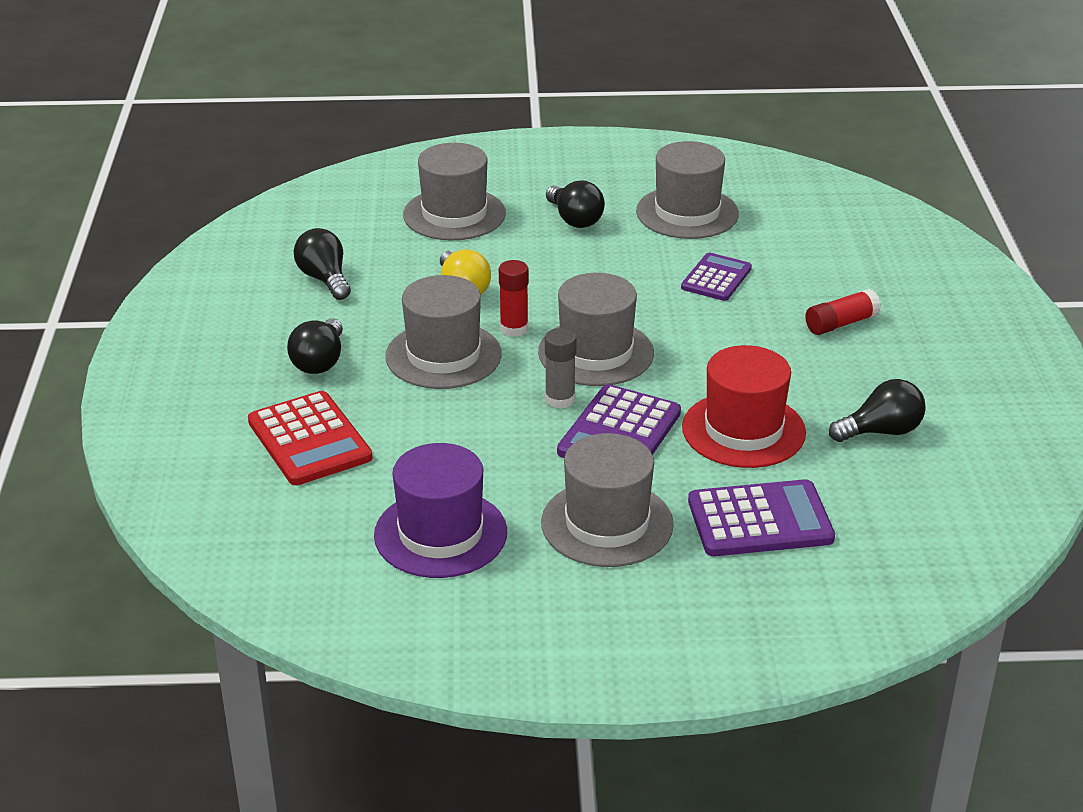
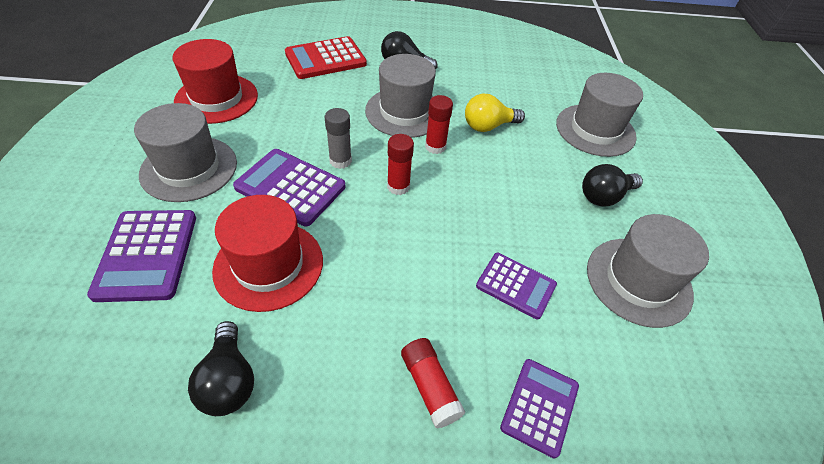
camera: 90 degrees right, 15 degrees up
black light bulb [294,228,351,300] -> none
purple hat [374,443,507,578] -> red hat [173,39,258,124]
grey hat [538,273,654,386] -> red glue stick [387,134,414,195]
none -> purple calculator [500,359,579,458]

